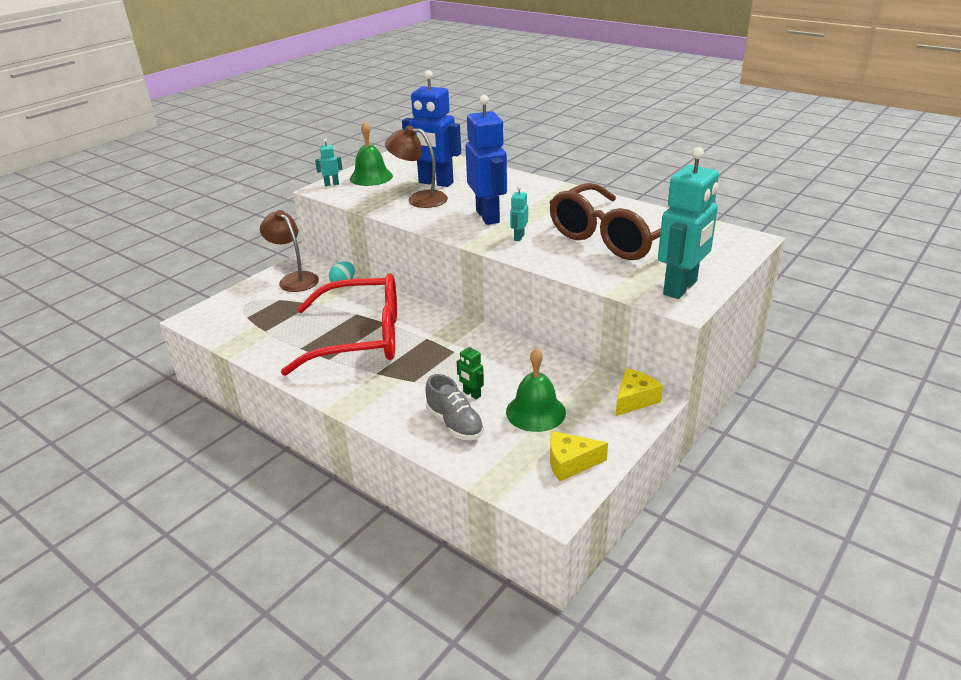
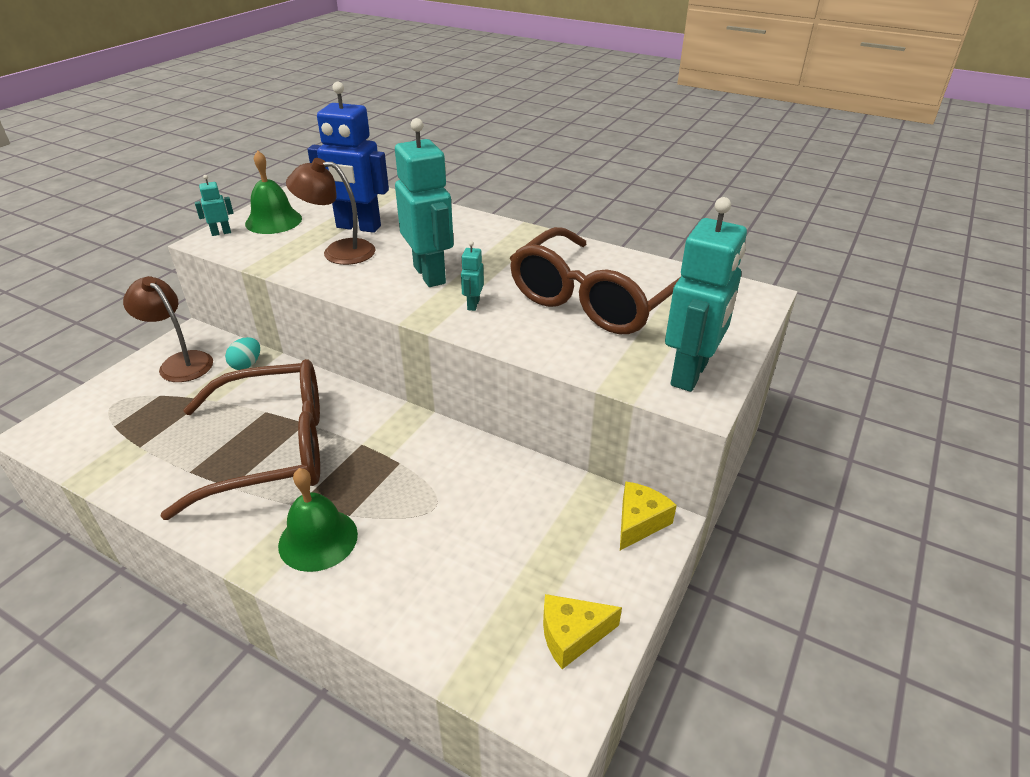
camera: 10 degrees left, 5 degrees up
red glasses [281,273,397,376] -> brown glasses [160,359,320,520]
grey shoe [426,374,484,440] -> none
green robot [457,343,484,400] -> none
blue robot [465,95,507,225] -> turquoise robot [395,118,454,287]
green bell [506,348,566,432] -> green bell moved to [278,468,358,572]

